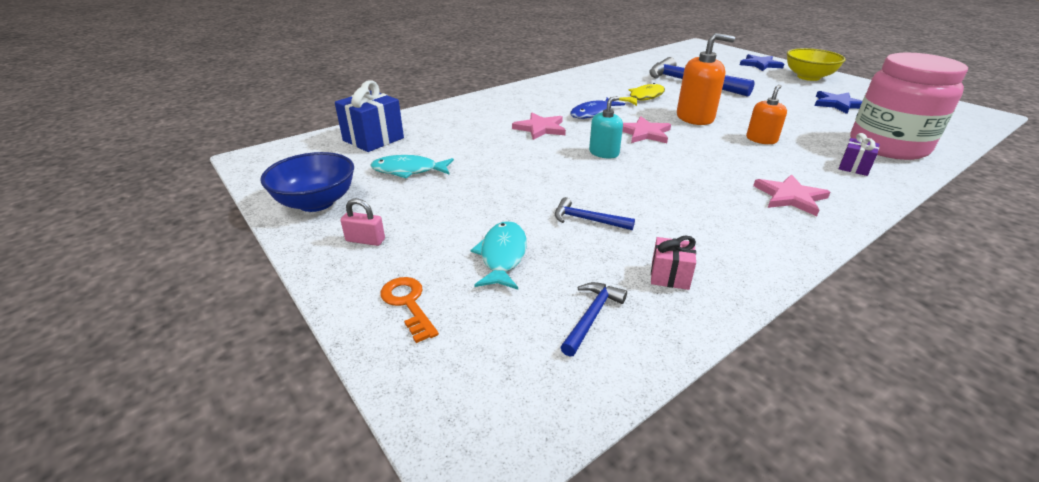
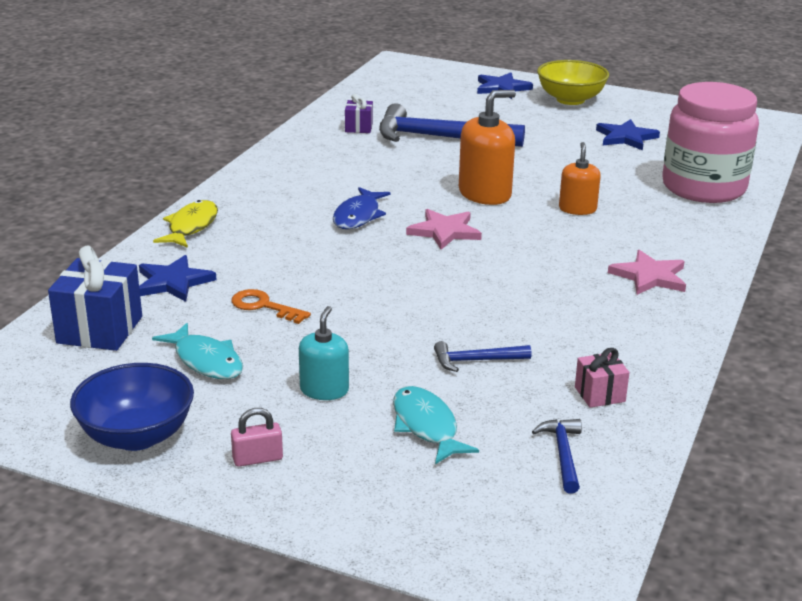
camera: 30 degrees left, 5 degrees down
turquoise fish [370,155,454,178] -> turquoise fish turned 105 degrees counterclockwise [152,323,243,379]
orange key [380,277,439,343] -> orange key moved to [231,289,311,324]
pink star [512,113,566,140] -> none
turquoise soap dispenser [589,96,623,159] -> turquoise soap dispenser moved to [299,306,349,400]
yellow fish [619,83,665,106] -> yellow fish moved to [153,200,218,248]
purple gift [839,133,880,176] -> purple gift moved to [345,94,373,133]
none -> blue star [139,255,217,302]

